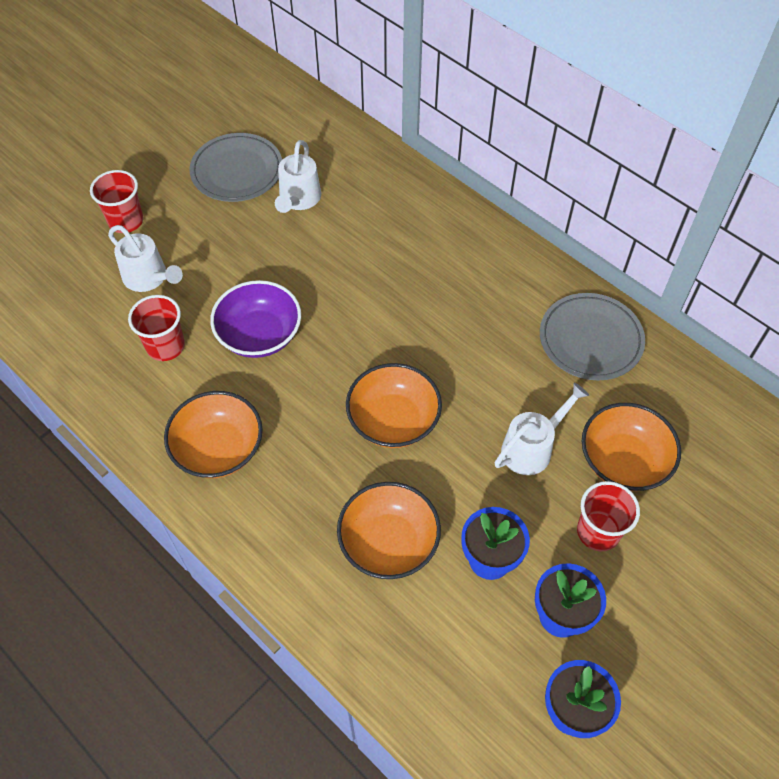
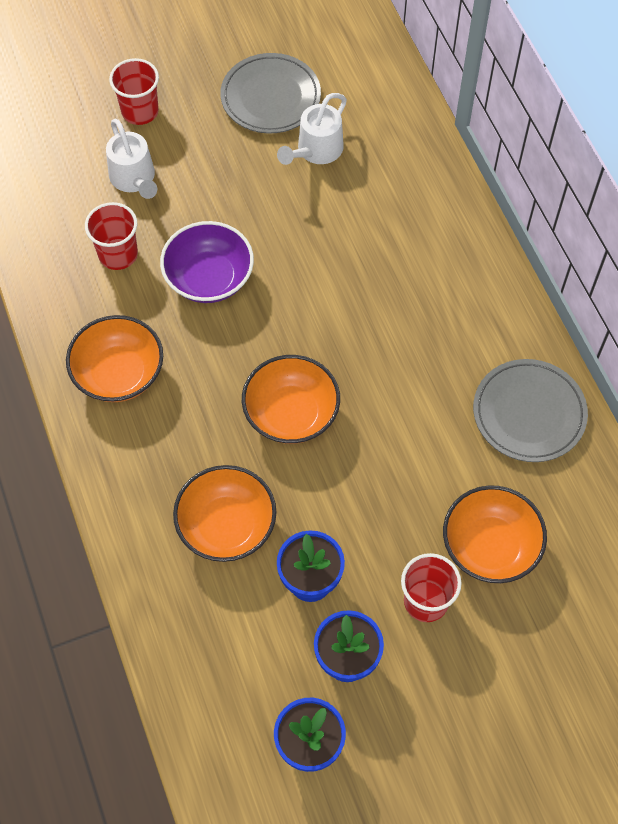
camera: 25 degrees right, 5 degrees up
white watering can [494,383,589,475] -> none

